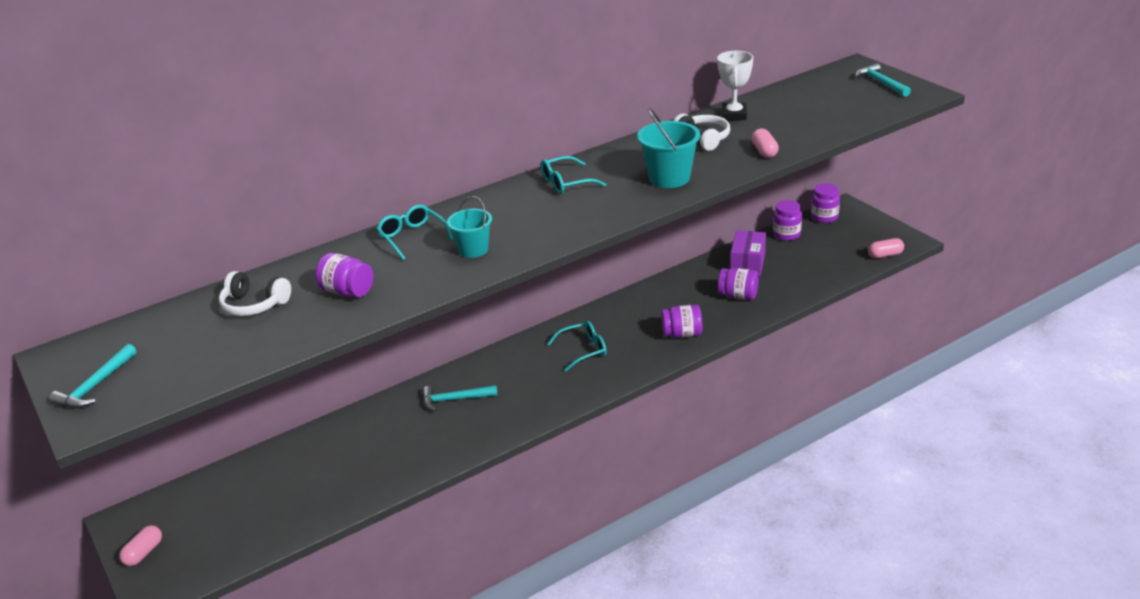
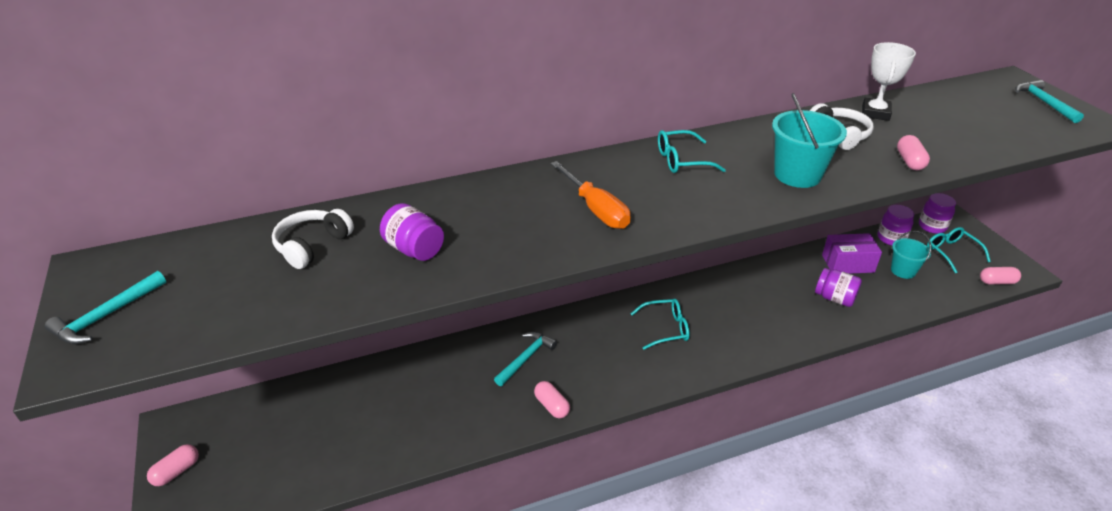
camera: 10 degrees right, 5 degrees up
white headphones [219,271,291,316] -> white headphones turned 90 degrees clockwise [272,209,354,269]
turquoise glasses [377,205,454,260] -> turquoise glasses moved to [927,227,991,273]
turquoise hammer [423,385,498,411] -> turquoise hammer turned 120 degrees clockwise [494,332,557,386]
turquoise bucket [447,196,492,258] -> turquoise bucket moved to [891,231,931,279]
purple jar [661,305,702,338] -> none
purple box [730,230,766,277] -> purple box turned 60 degrees clockwise [822,233,882,274]
none -> pink capsule [534,381,570,418]
none -> orange screwdriver [551,161,631,229]

